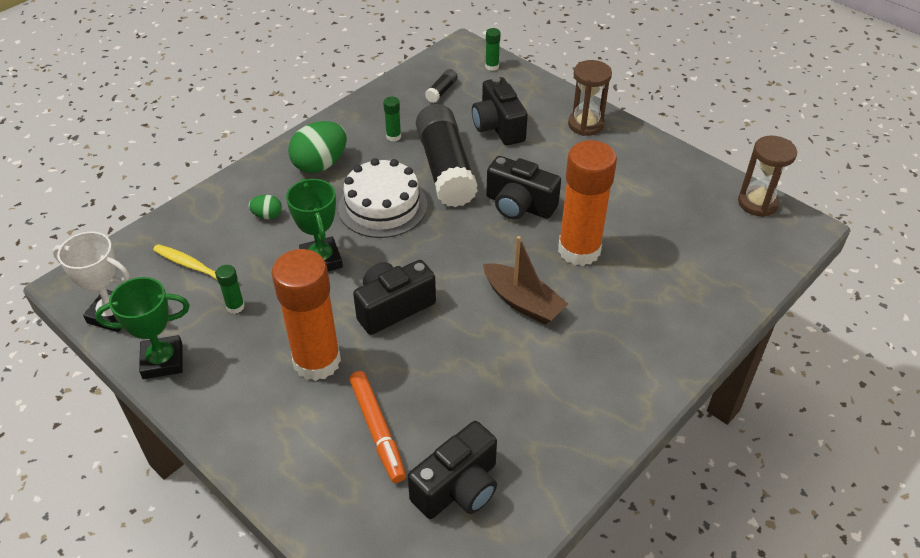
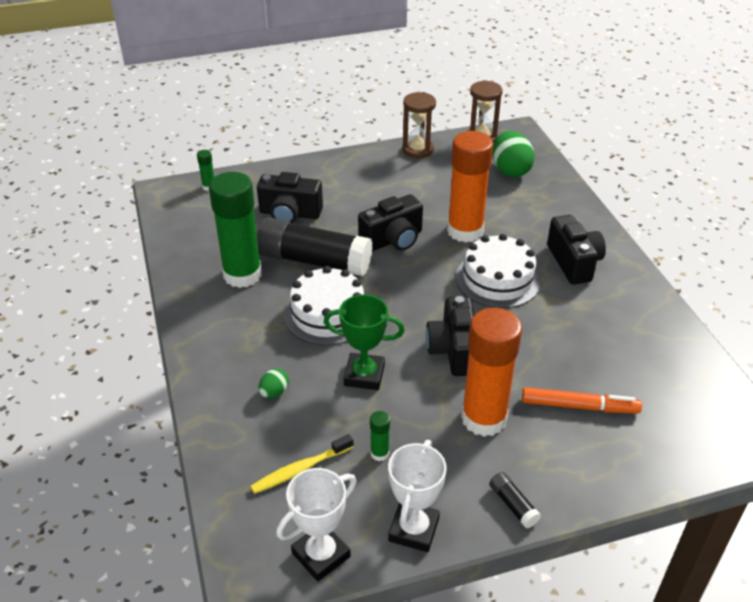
camera: 60 degrees left, 5 degrees down
green trophy [95,277,190,379] -> white trophy [388,440,447,552]
green egg [288,121,347,173] -> green egg moved to [493,131,535,177]
green glue stick [383,97,401,141] -> green glue stick [209,172,262,288], size x2.49
black camera [408,421,497,519] -> black camera moved to [547,215,606,285]
black glue stick [425,69,458,103] -> black glue stick moved to [489,472,541,528]
brown boat [483,236,568,325] -> white cake [456,234,541,308]
brown hourglass [568,60,612,136] -> brown hourglass moved to [402,92,436,158]

